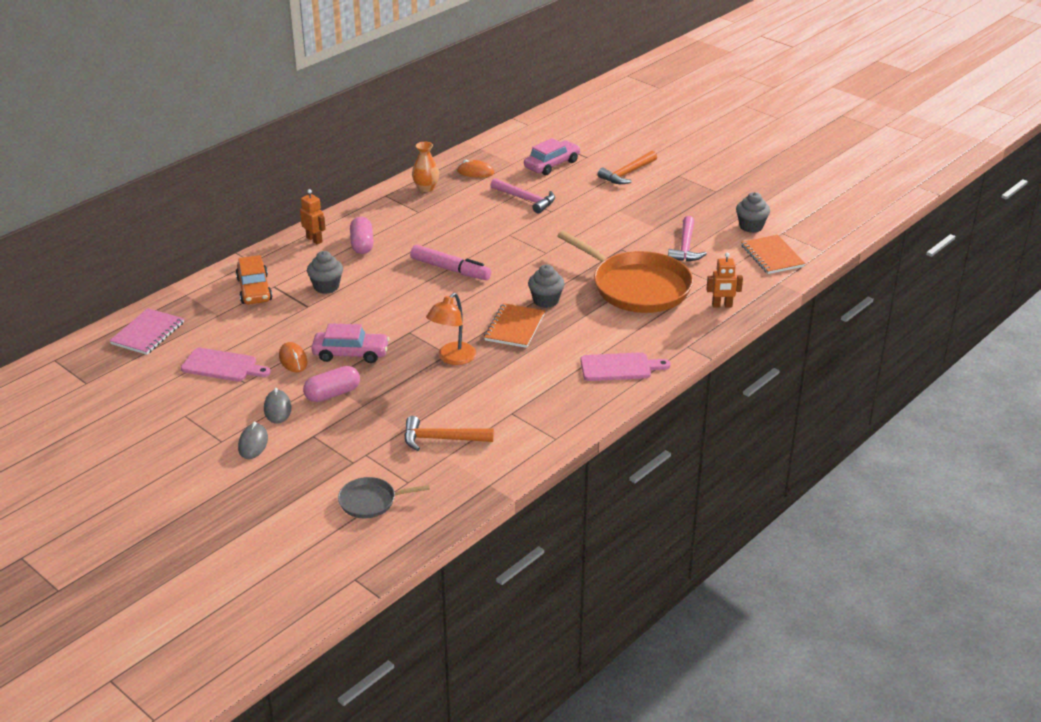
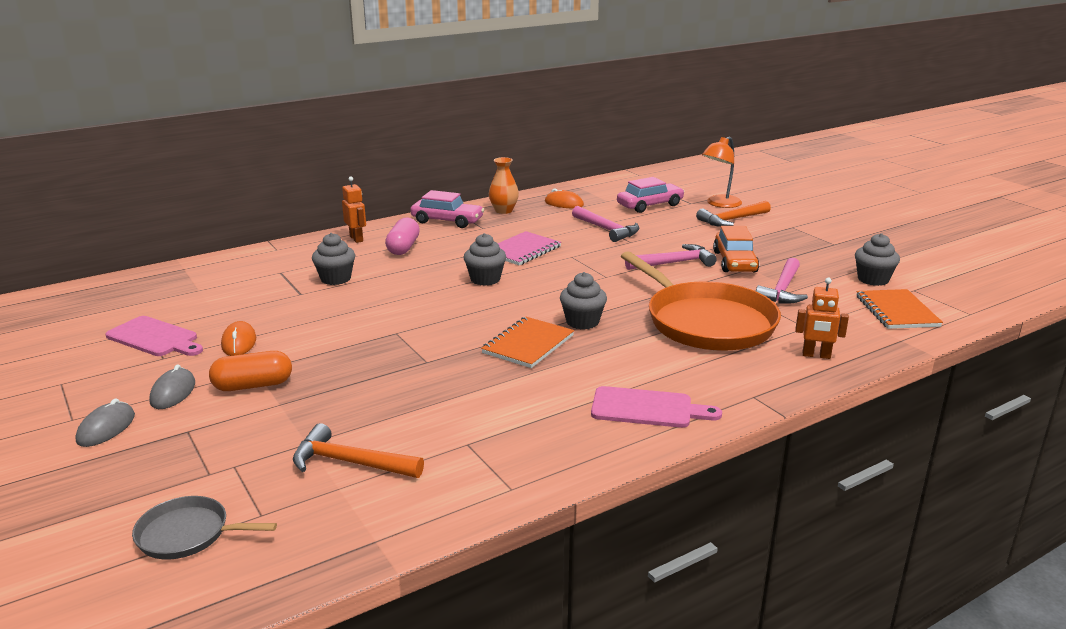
camera: 15 degrees right, 10 degrees down
pink notebook [109,308,184,355] -> pink notebook moved to [498,231,561,266]
orange car [236,255,272,305] -> orange car moved to [713,226,759,272]
pink capsule [303,366,360,402] -> orange capsule [209,351,292,391]
pink car [311,323,389,363] -> pink car moved to [410,190,484,228]
pink marker [410,245,491,280] -> grey cupcake [463,233,506,286]
orange lamp [426,293,476,365] -> orange lamp moved to [702,137,742,208]
none -> pink hammer [625,244,717,270]

